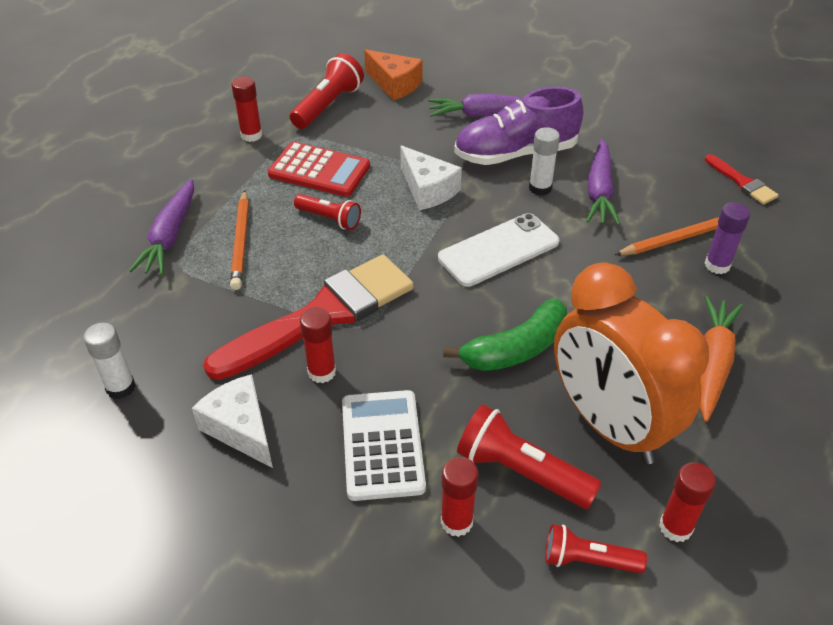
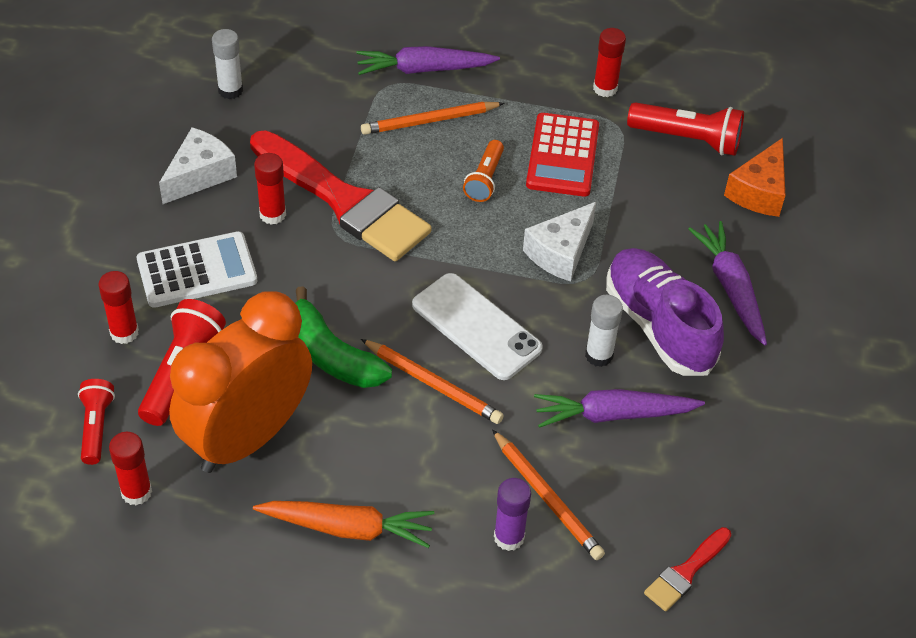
camera: 75 degrees right, 5 degrees up
red flashlight [294,194,361,230] -> orange flashlight [463,140,504,202]
none -> orange pencil [361,339,504,424]

